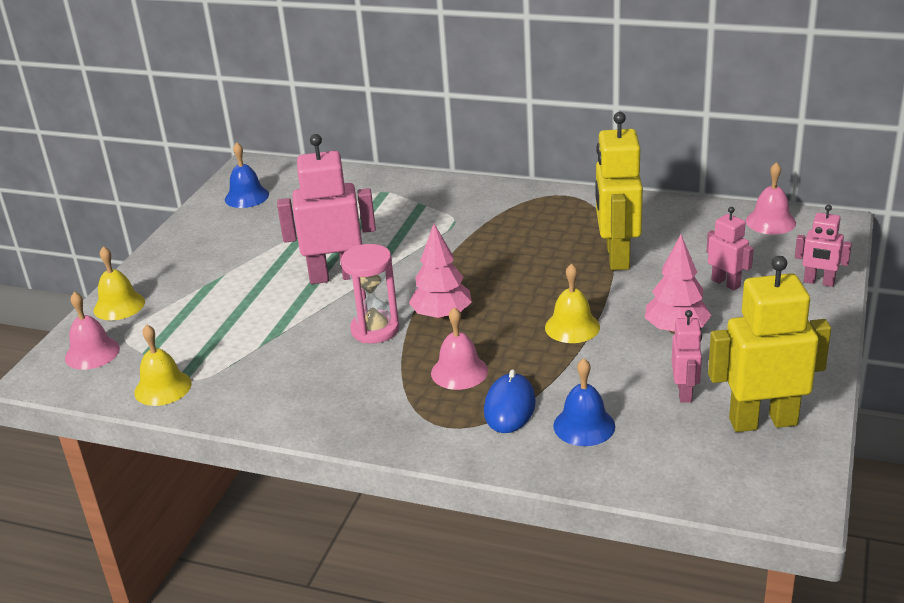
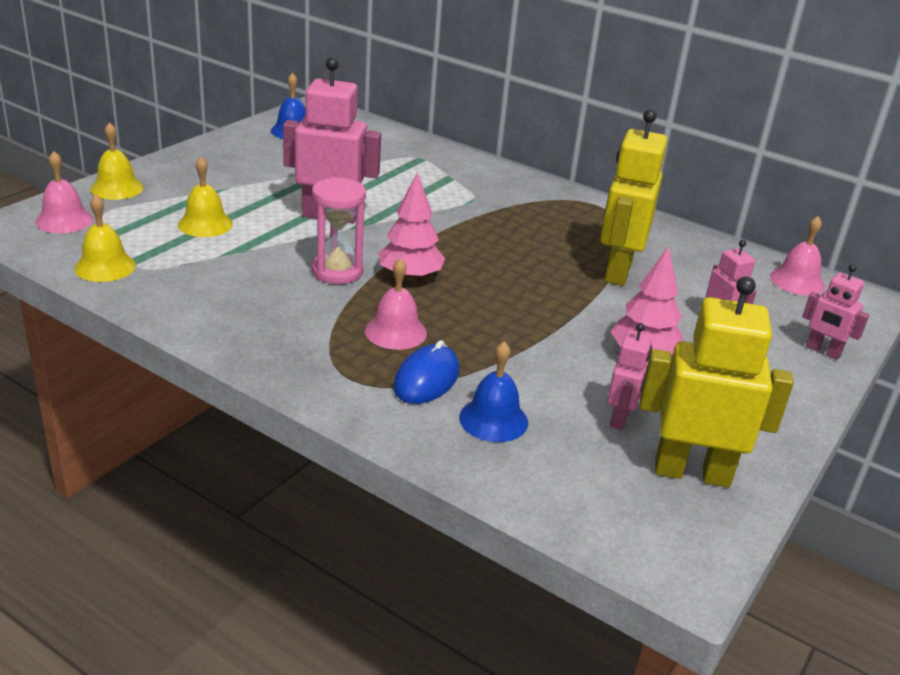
camera: 10 degrees right, 0 degrees up
yellow bell [545,263,600,343] -> yellow bell moved to [178,157,233,237]

